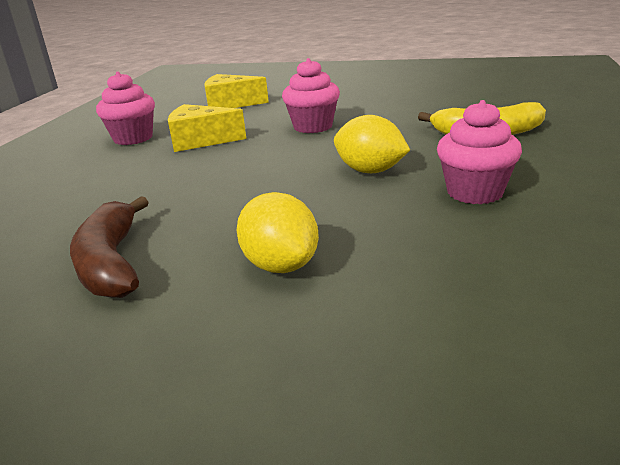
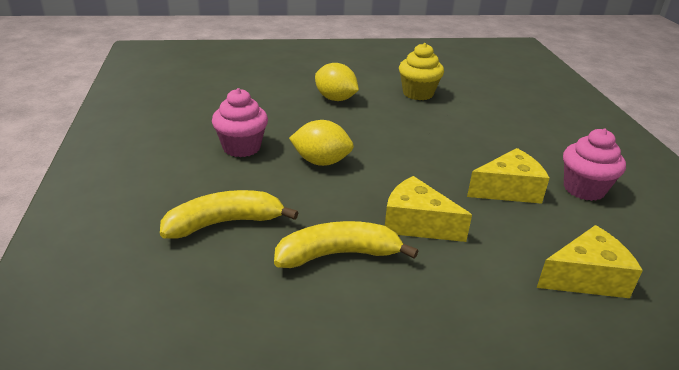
camera: 155 degrees right, 5 degrees up
brown banana [70,196,149,298] -> yellow cupcake [399,43,444,100]
pink cupcake [282,58,340,133] -> yellow cheese [385,176,472,242]
none -> yellow banana [274,221,418,268]

